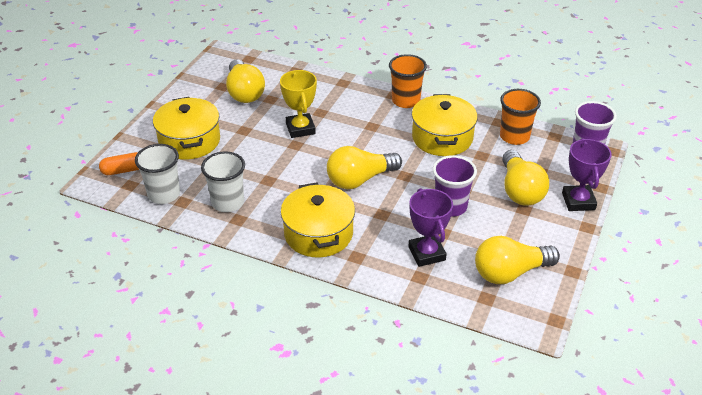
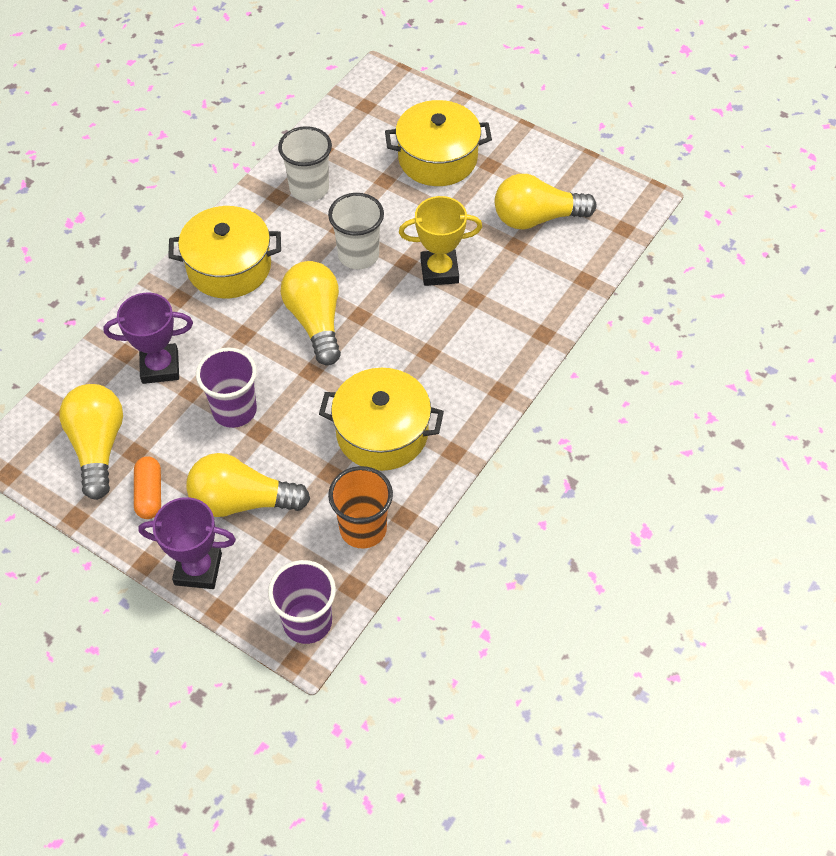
camera: 100 degrees right, 15 degrees up
orange capsule [99,152,139,175] -> orange capsule moved to [134,456,161,519]
white cup [135,144,180,204] -> white cup moved to [328,193,384,269]
orange cup [389,54,427,108] -> none

